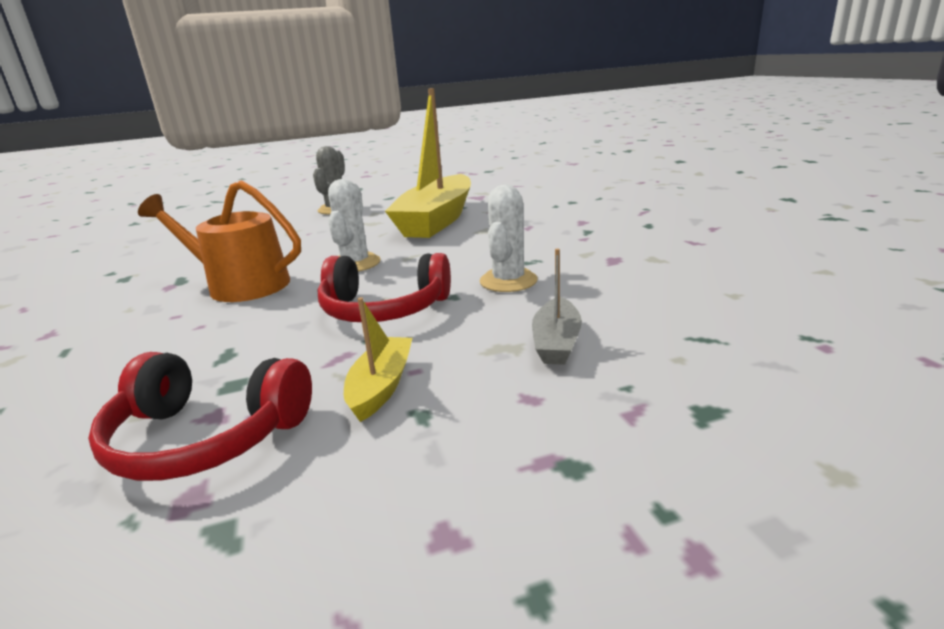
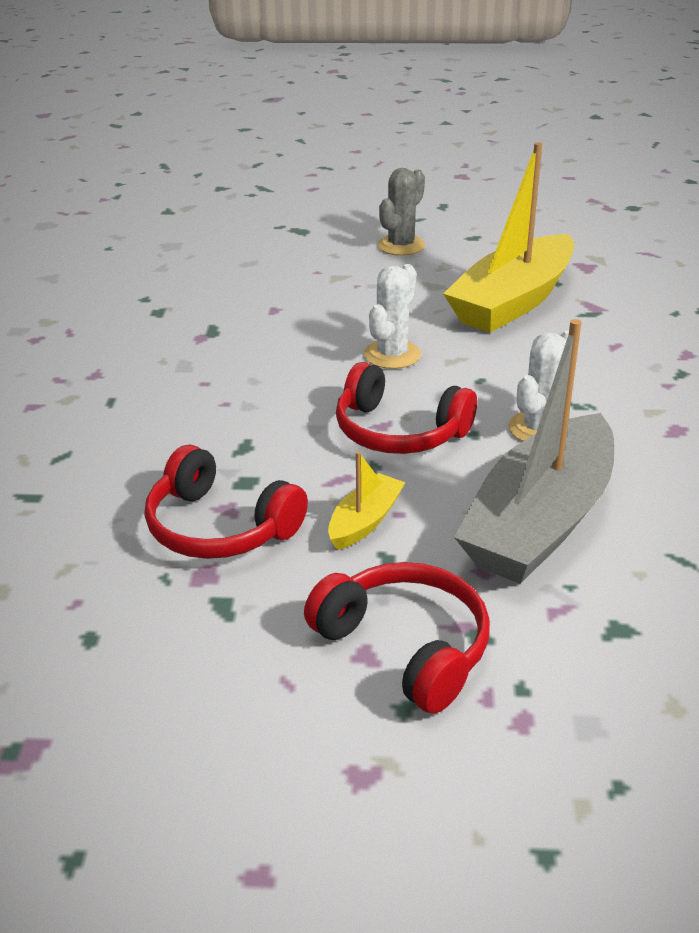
camera: 20 degrees right, 10 degrees up
orange watering can [138,180,301,302] -> none
grey boat [532,249,582,365] -> grey boat [454,319,614,584], size x2.30
none -> red headphones [304,562,490,714]

